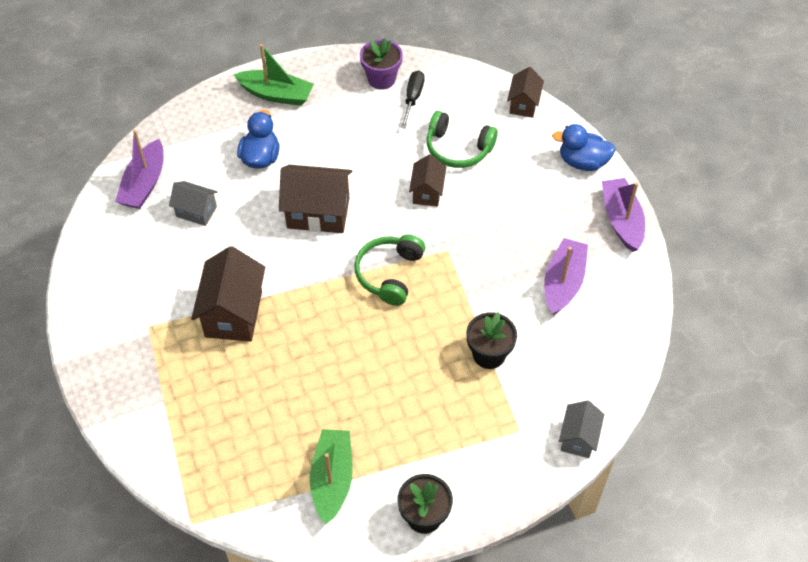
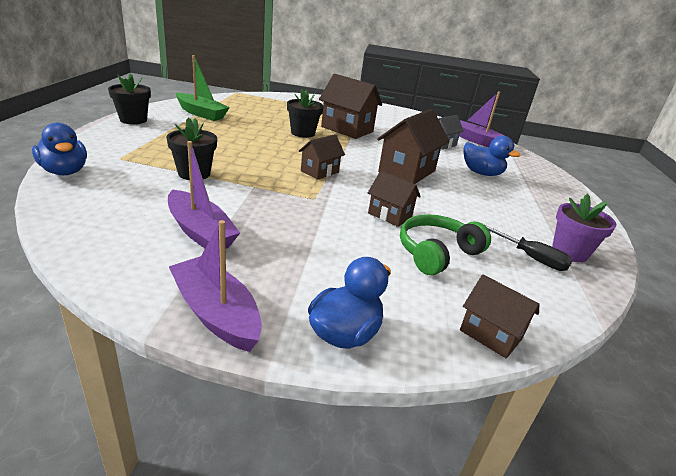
camera: 115 degrees right, 25 degrees down
green boat [234,44,314,106] -> none
green headphones [354,234,425,306] -> brown house [298,134,345,180]
grey house [559,400,605,458] -> blue duck [32,123,87,175]
purple boat [602,178,645,252] -> purple boat turned 150 degrees counterclockwise [169,220,262,352]
none -> black flower pot [287,89,324,138]

